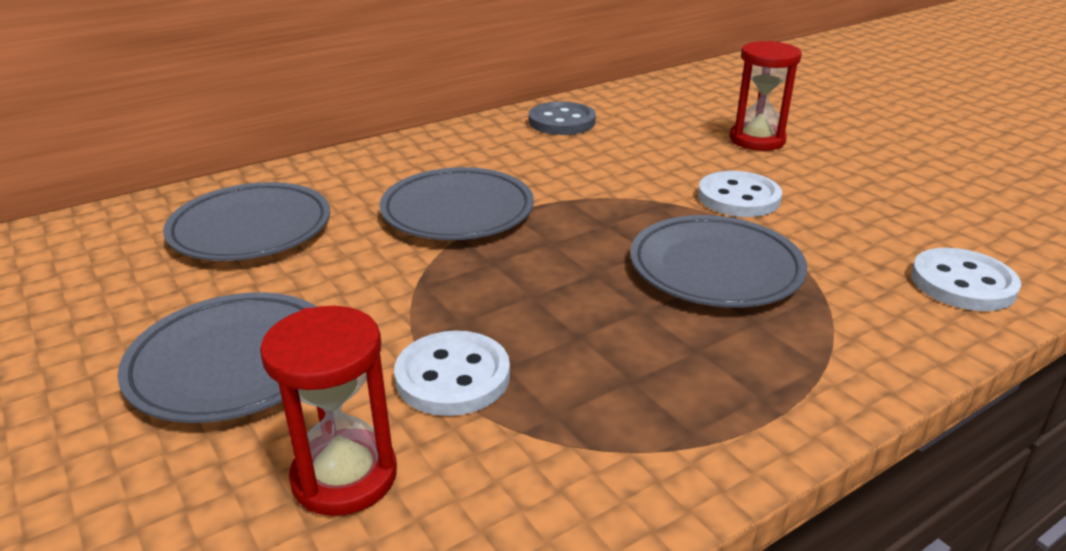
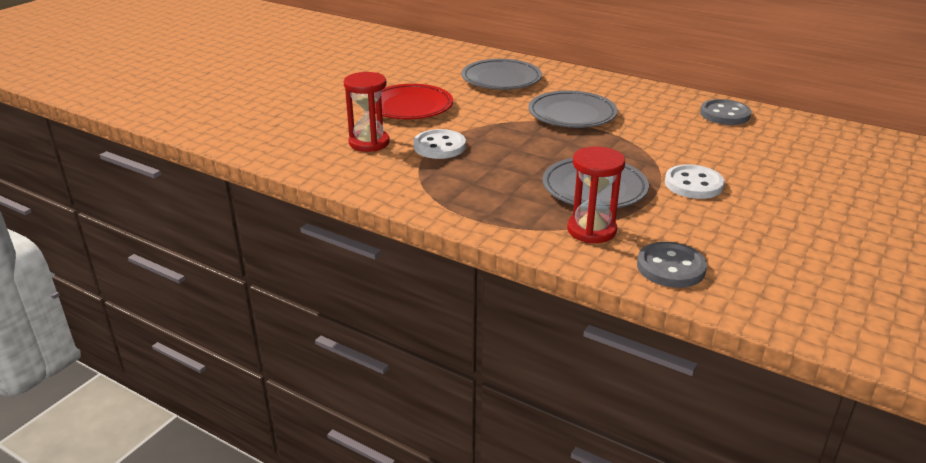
camera: 65 degrees right, 0 degrees up
grey plate [118,292,317,423] -> red plate [375,84,453,119]
red hourglass [730,41,802,151] -> red hourglass moved to [567,146,625,243]
white button [911,248,1021,311] -> grey button [637,242,707,288]

